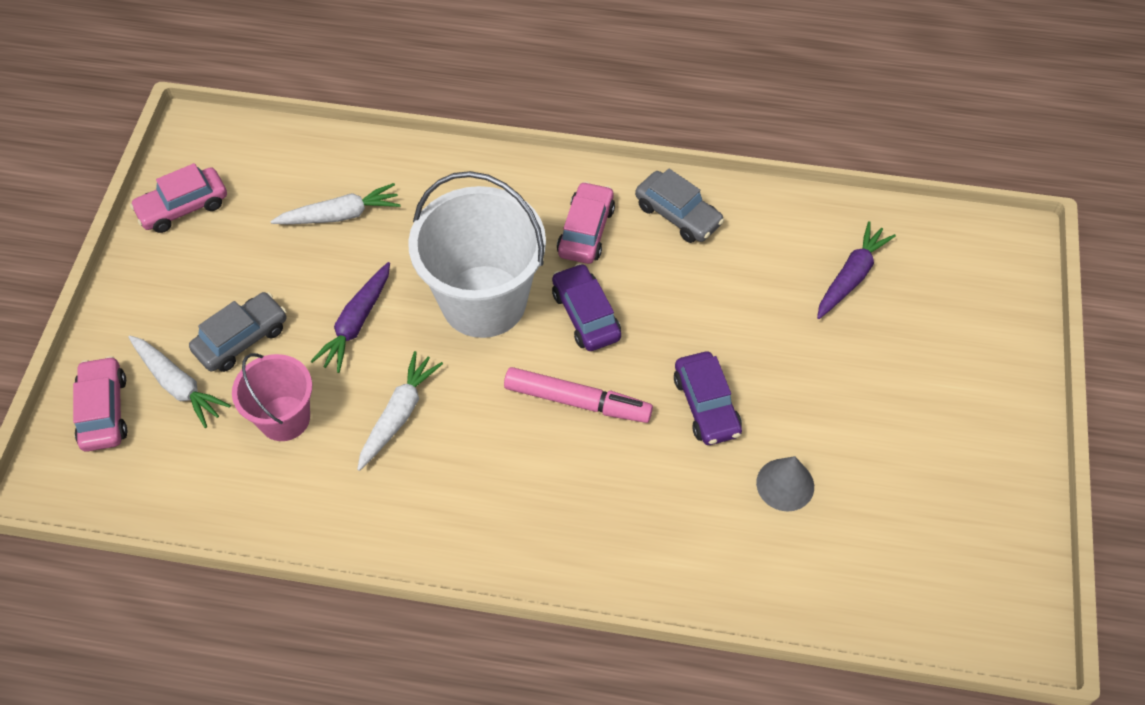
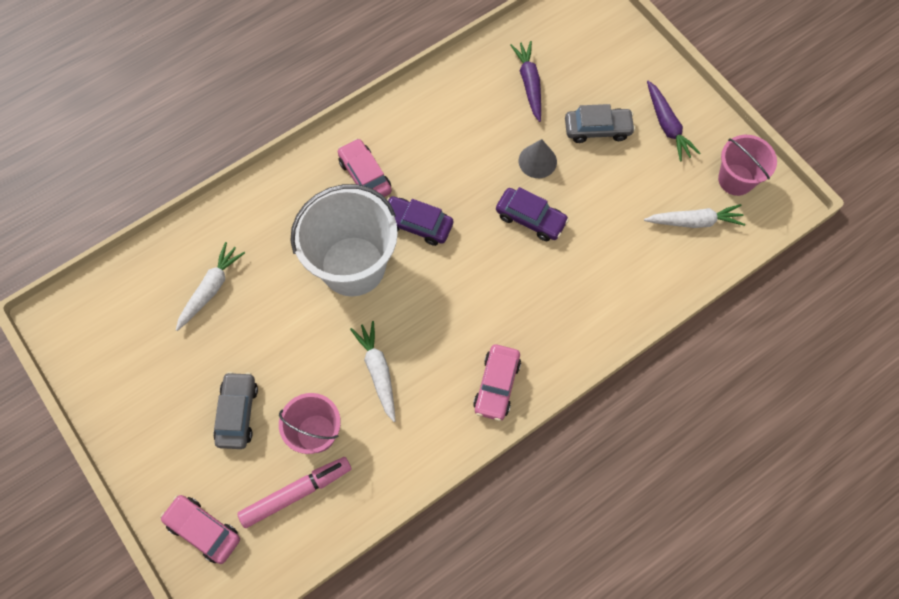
camera: 45 degrees left, 10 degrees up
white carrot [128,336,231,428] -> white carrot moved to [644,204,745,228]
pink car [130,163,227,233] -> pink car moved to [473,344,521,421]
purple carrot [311,262,390,373] -> purple carrot moved to [647,81,701,161]
pink marker [504,367,653,423] -> pink marker moved to [237,457,352,528]
grey car [635,169,724,243] -> grey car moved to [565,104,635,143]
grey cone [756,456,814,512] -> grey cone moved to [519,139,557,178]
none -> pink bucket [718,135,777,196]

